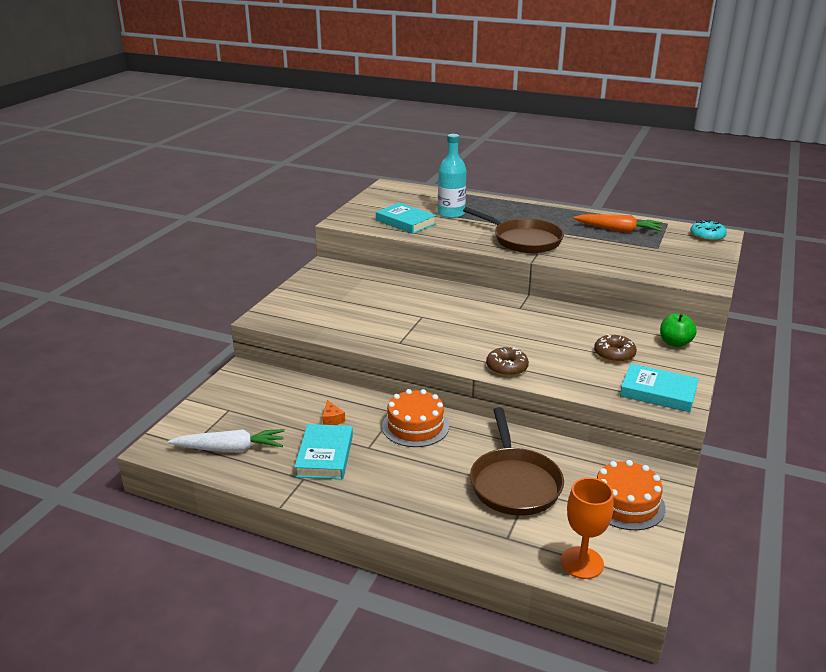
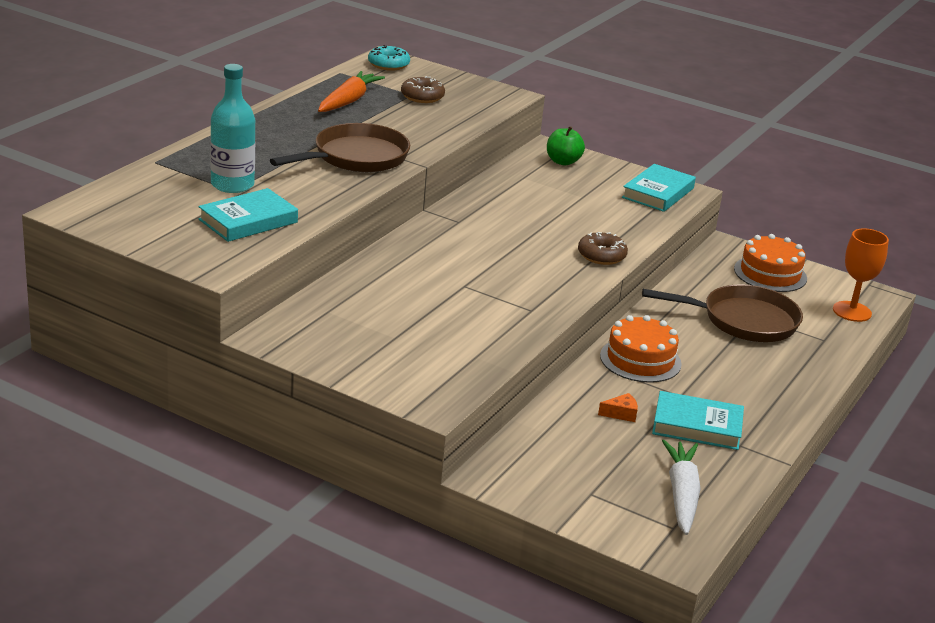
camera: 85 degrees left, 0 degrees up
brown donut [594,334,637,363] -> brown donut moved to [401,76,445,103]

